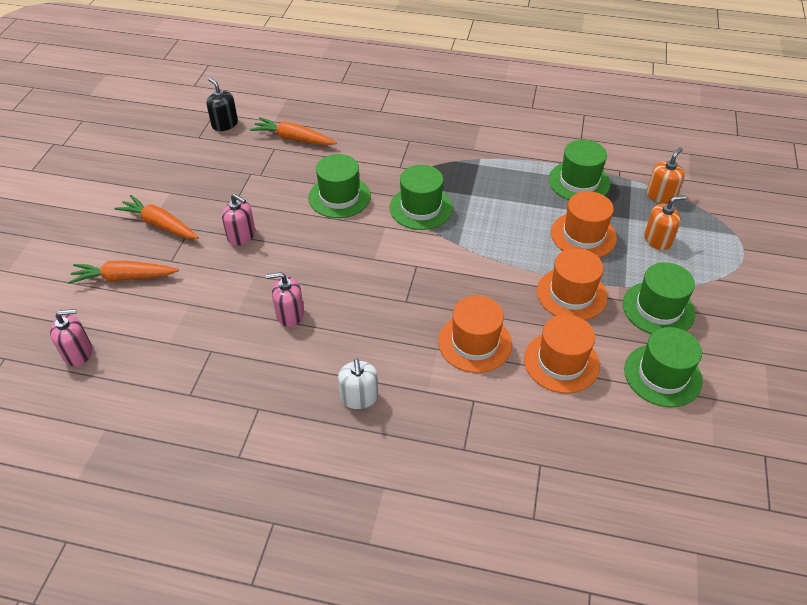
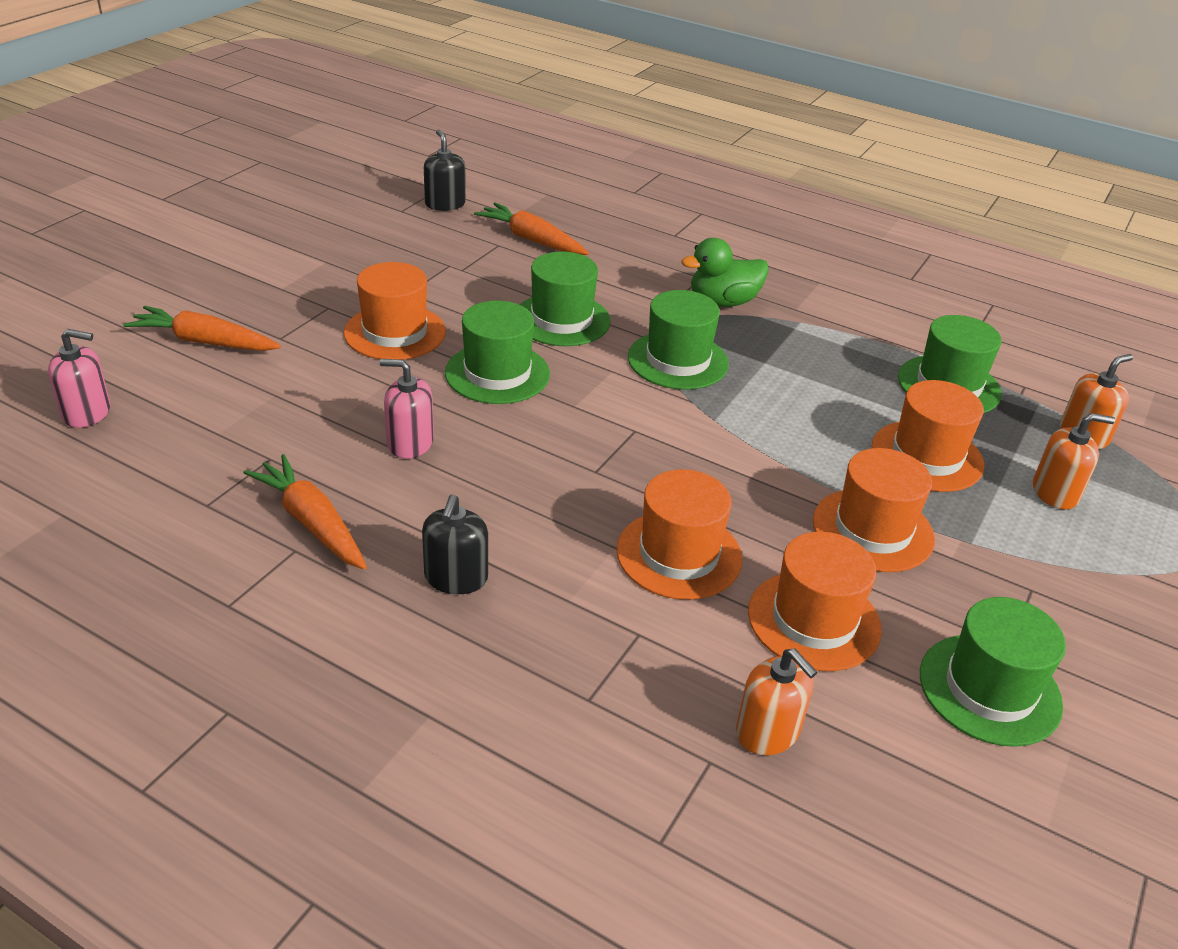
camera: 15 degrees right, 10 degrees down
orange carrot [114,195,199,239] -> orange carrot moved to [243,454,367,570]
pink soap dispenser [222,194,255,246] -> orange hat [344,262,446,360]
white soap dispenser [338,358,378,409] -> black soap dispenser [422,494,488,594]
green hat [623,262,695,334] -> green hat moved to [445,301,550,404]
none -> green duck [681,238,769,307]
none -> orange soap dispenser [736,649,817,755]

